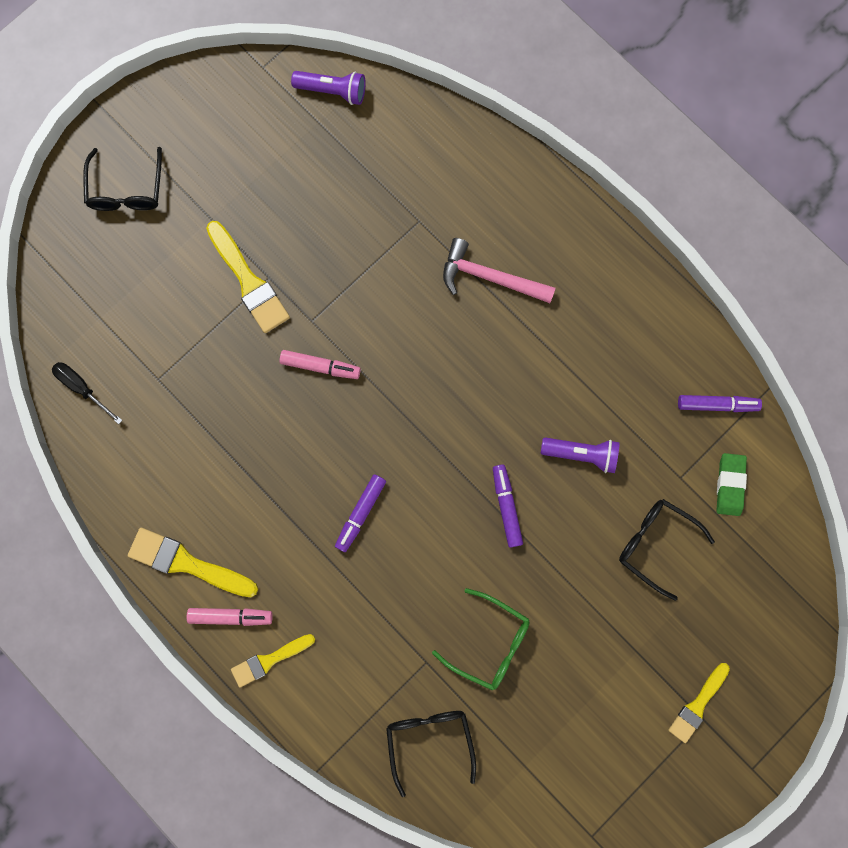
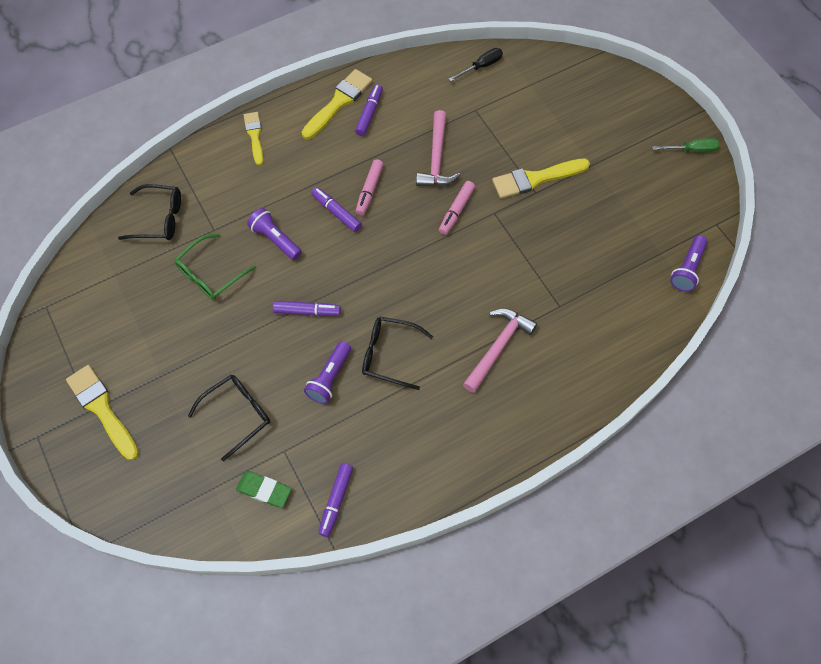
camera: 105 degrees right, 15 degrees down
black glasses [83,147,162,211] -> black glasses moved to [362,317,433,390]
pink marker [187,608,273,626] -> pink marker moved to [356,159,384,215]
yellow brush [668,663,730,743] -> yellow brush [66,365,139,460], size x1.54
none -> purple flashlight [247,208,302,260]
none -> purple marker [355,84,383,136]
none -> pink hammer [416,110,460,186]
none -> green screwdriver [652,138,720,153]

